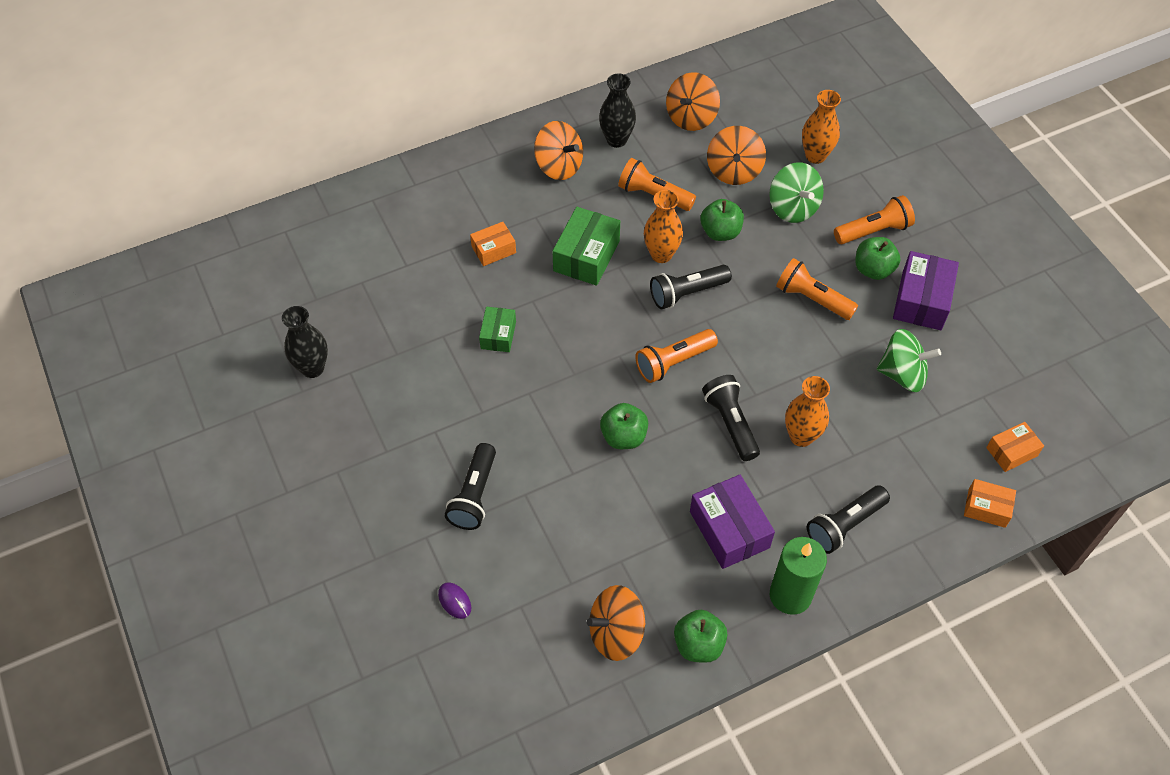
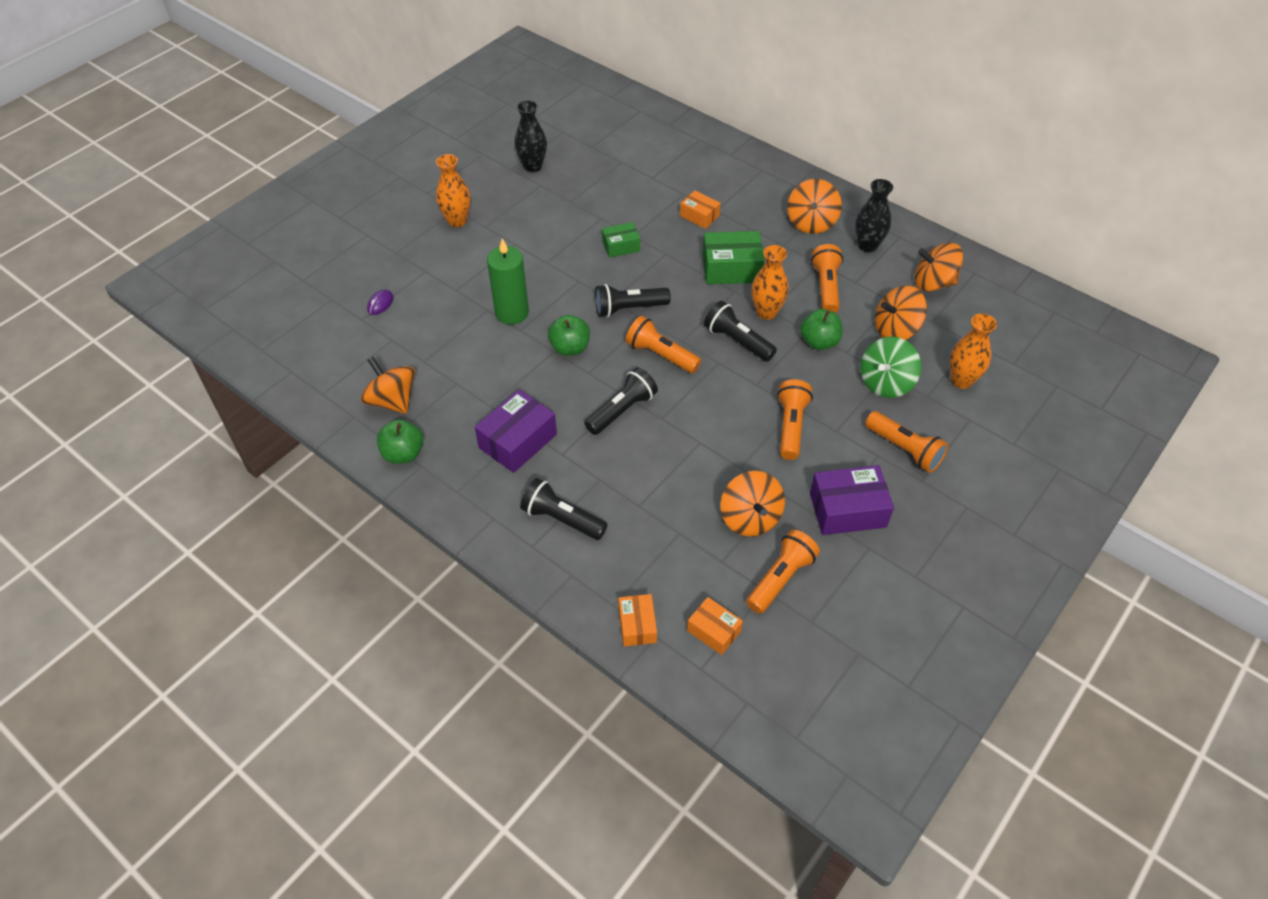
camera: 65 degrees right, 5 degrees down
black flashlight [445,443,496,530] -> black flashlight moved to [595,284,671,317]
green candle [770,537,827,615] -> green candle moved to [487,238,529,325]
orange vase [785,376,830,447] -> orange vase moved to [436,154,471,227]
green apple [855,237,901,280] -> none
green spinning top [877,329,941,392] -> orange spinning top [720,471,785,537]
none -> orange flashlight [746,530,820,614]

